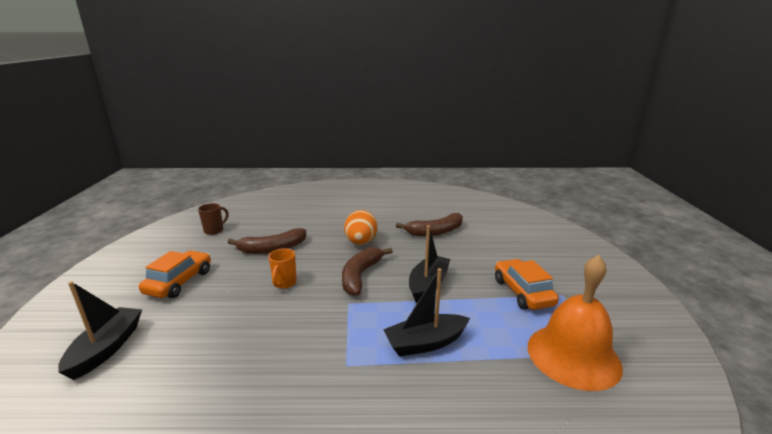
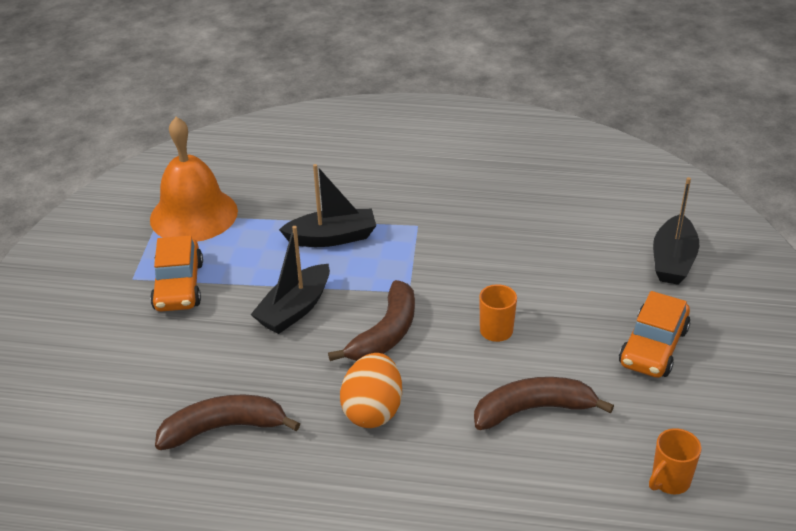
camera: 170 degrees left, 15 degrees up
brown mug [198,203,229,235] -> orange mug [649,428,702,494]

